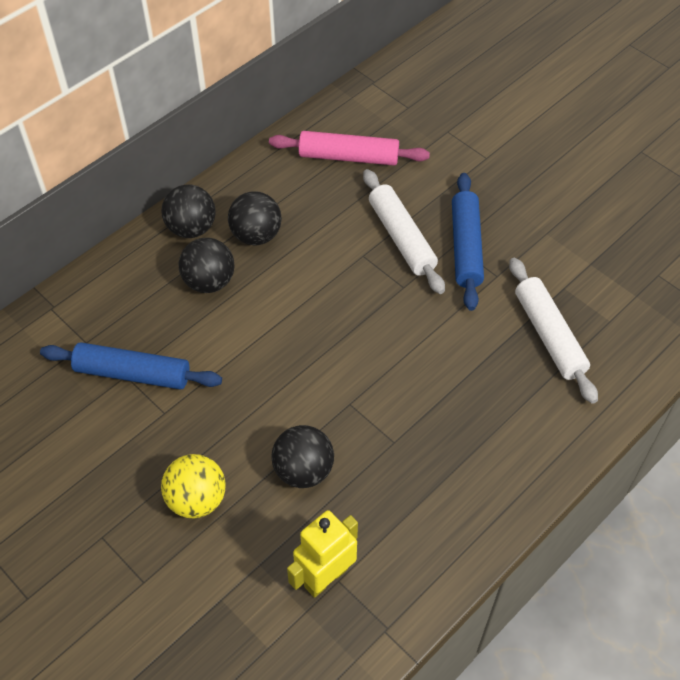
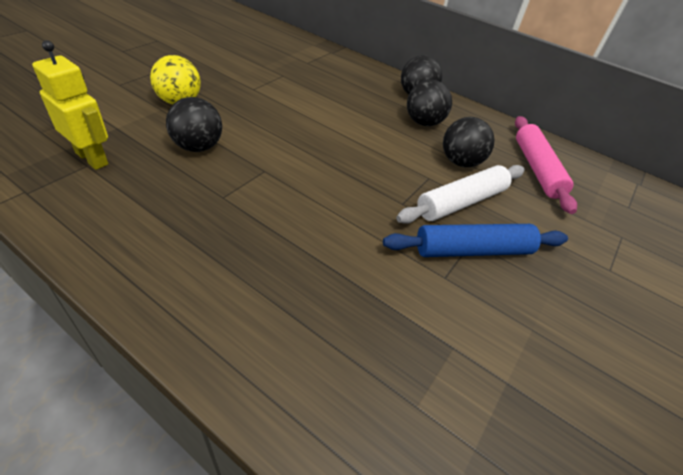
camera: 75 degrees right, 10 degrees down
blue rolling pin [40,342,222,390] -> none
black ball [179,238,235,293] -> black ball moved to [443,117,495,167]
white rolling pin [509,258,598,404] -> none

